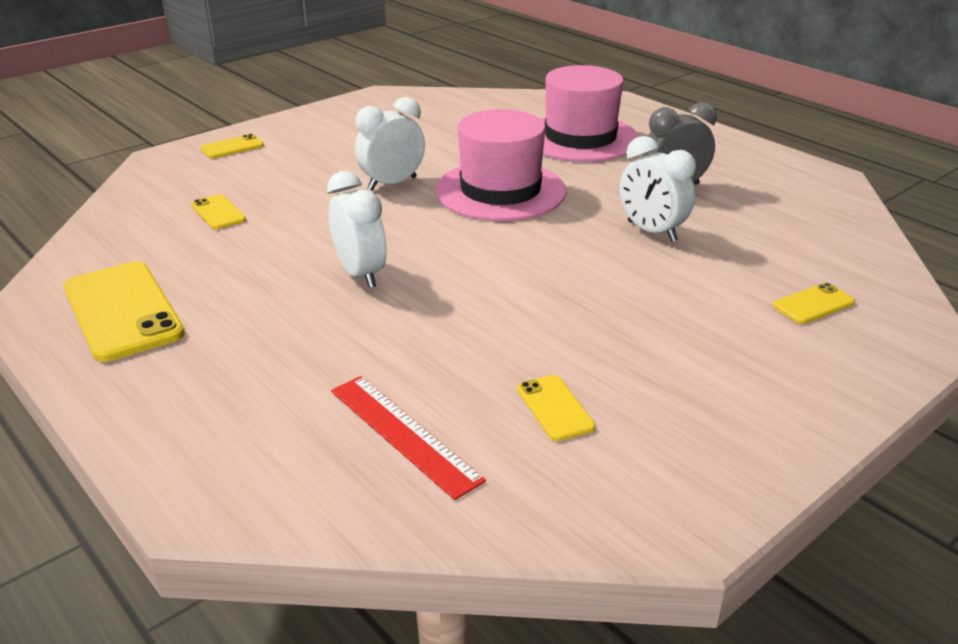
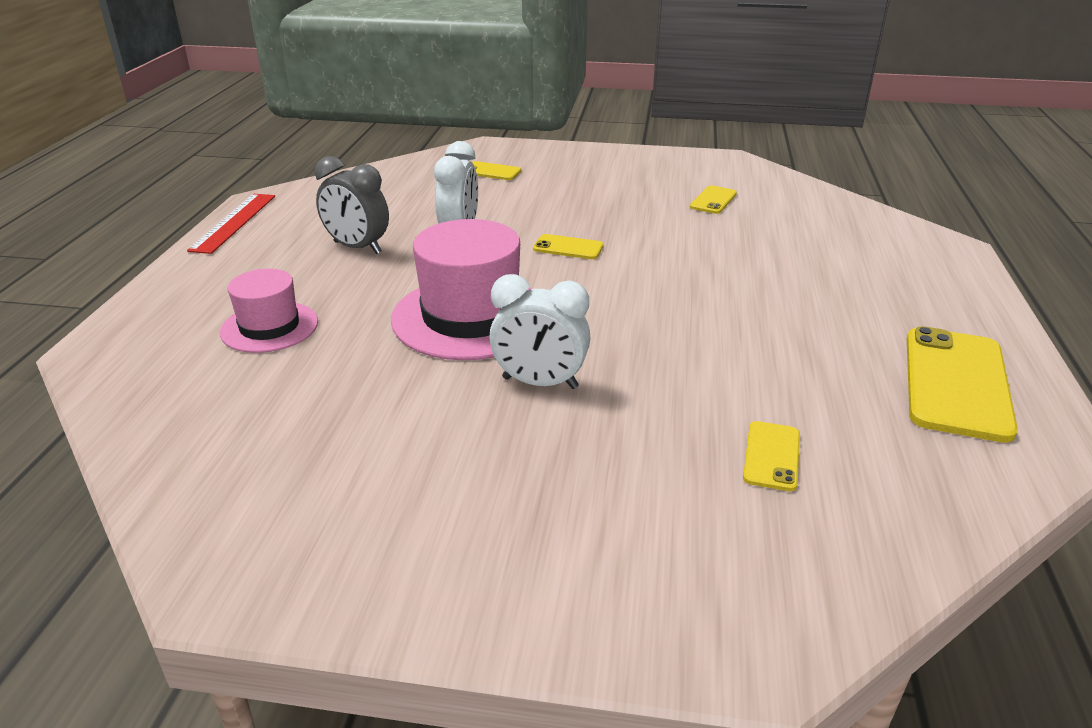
camera: 130 degrees left, 0 degrees up
yellow phone [200,134,264,158] -> yellow phone moved to [533,234,604,259]
white clock [327,171,387,288] -> none
red ruler [331,376,486,500] -> red ruler moved to [187,194,275,254]
pink hat [541,65,639,162] -> pink hat [220,269,318,353], size x0.59

